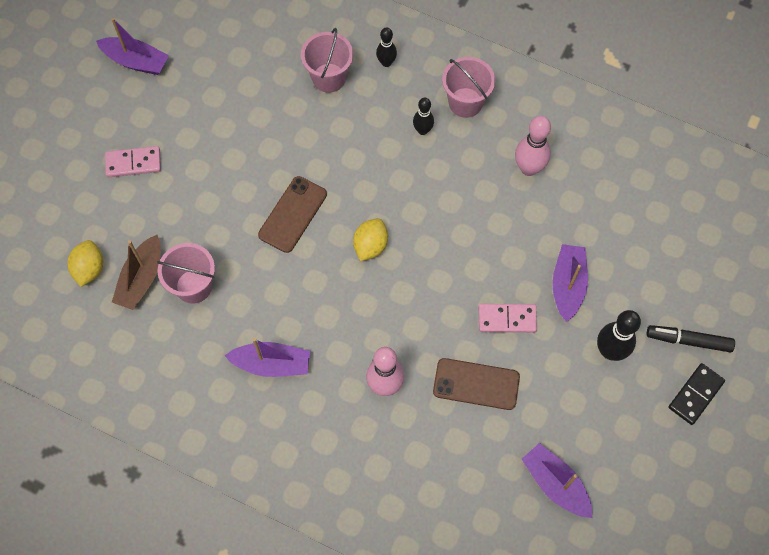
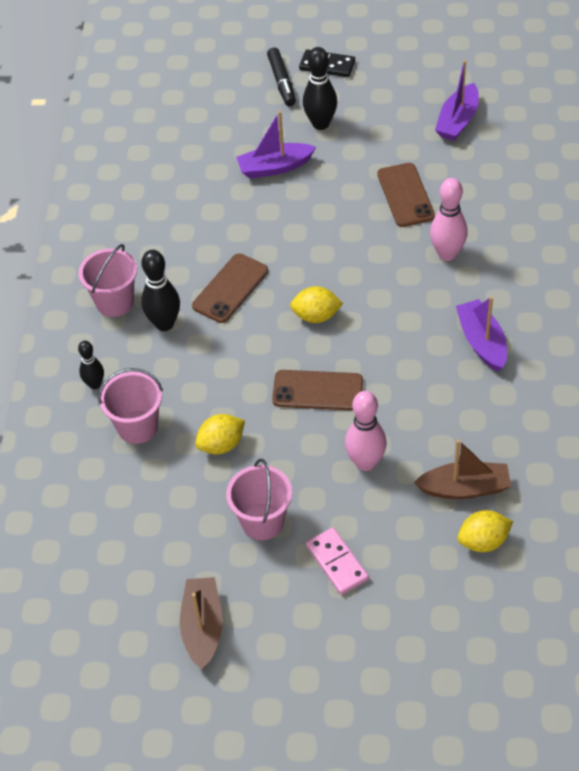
camera: 110 degrees left, 15 degrees down
purple boat [96,18,169,75] -> brown boat [180,577,223,670]
pink bucket [157,243,215,304] -> pink bucket moved to [226,459,292,540]
black bowling pin [413,98,434,135] -> black bowling pin [141,250,180,331], size x1.62
pink domino [479,304,537,333] -> none
pink bowling pin [515,116,551,176] -> pink bowling pin moved to [345,391,387,471]
none -> brown phone [192,253,268,323]
none -> yellow lemon [195,414,245,454]

